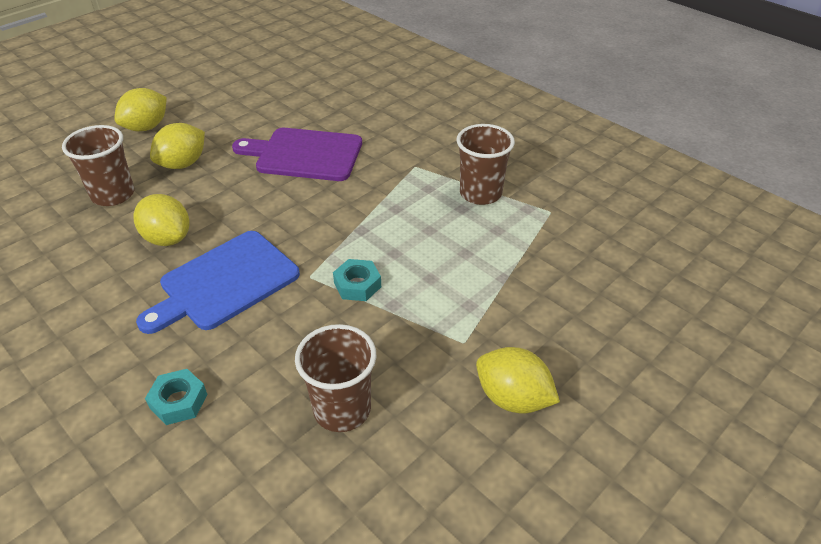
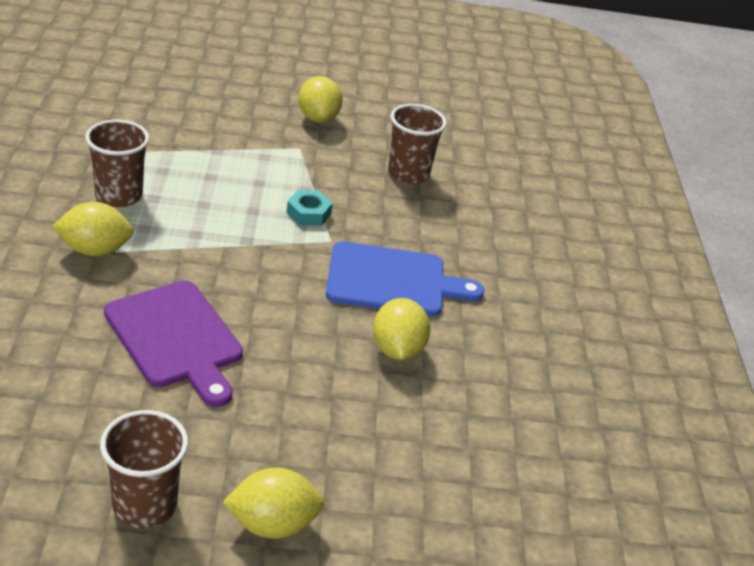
camera: 140 degrees left, 5 degrees down
brown cup [62,125,134,206] -> brown cup moved to [100,410,188,528]
turquoise nut [145,369,207,425] -> none
yellow lemon [150,123,205,169] -> yellow lemon moved to [52,202,134,256]

